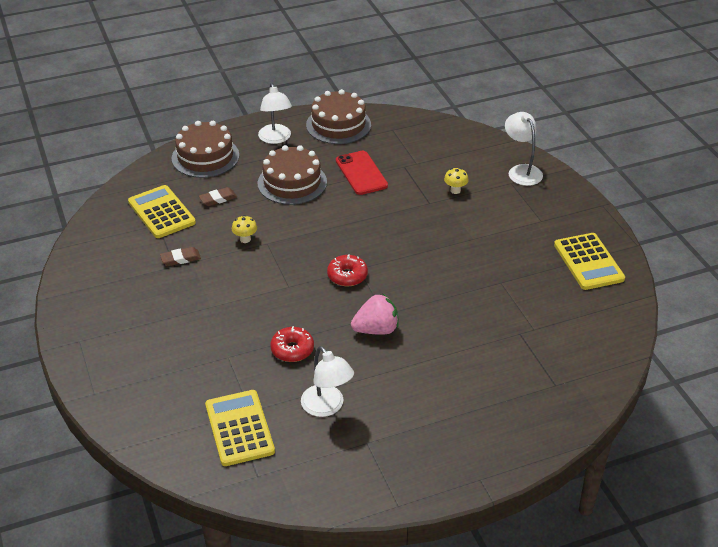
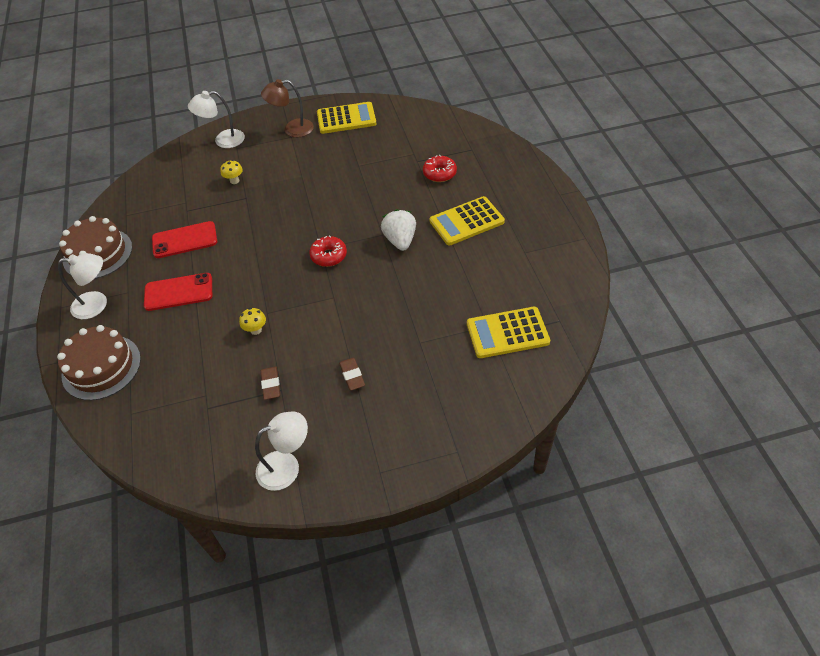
camera: 80 degrees left, 10 degrees up
yellow calculator [128,185,196,238] -> yellow calculator moved to [430,196,505,246]
brown eraser [199,187,237,206] -> brown eraser moved to [339,358,365,390]
brown cake [257,145,327,205] -> red phone [144,273,212,311]
red donut [270,326,314,362] -> red donut moved to [423,155,457,182]
white lamp [301,346,354,417] -> white lamp moved to [255,411,308,491]
pink strawberry [351,293,399,335] -> white strawberry [381,209,416,251]
none -> brown lamp [261,79,314,137]

